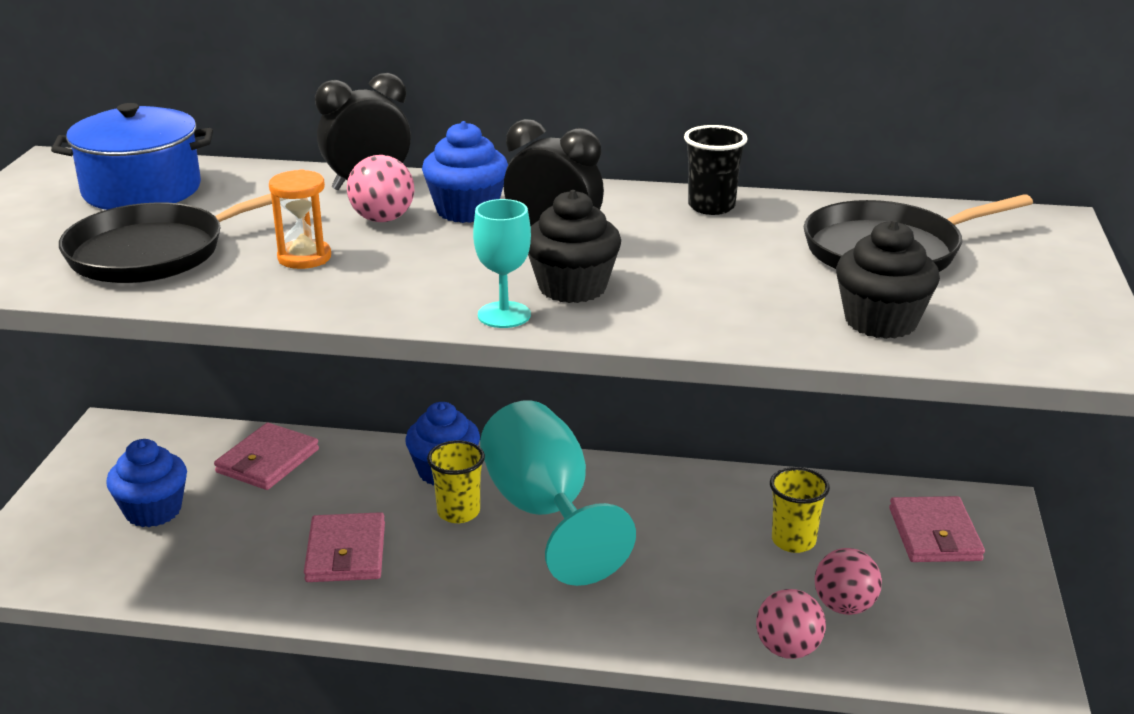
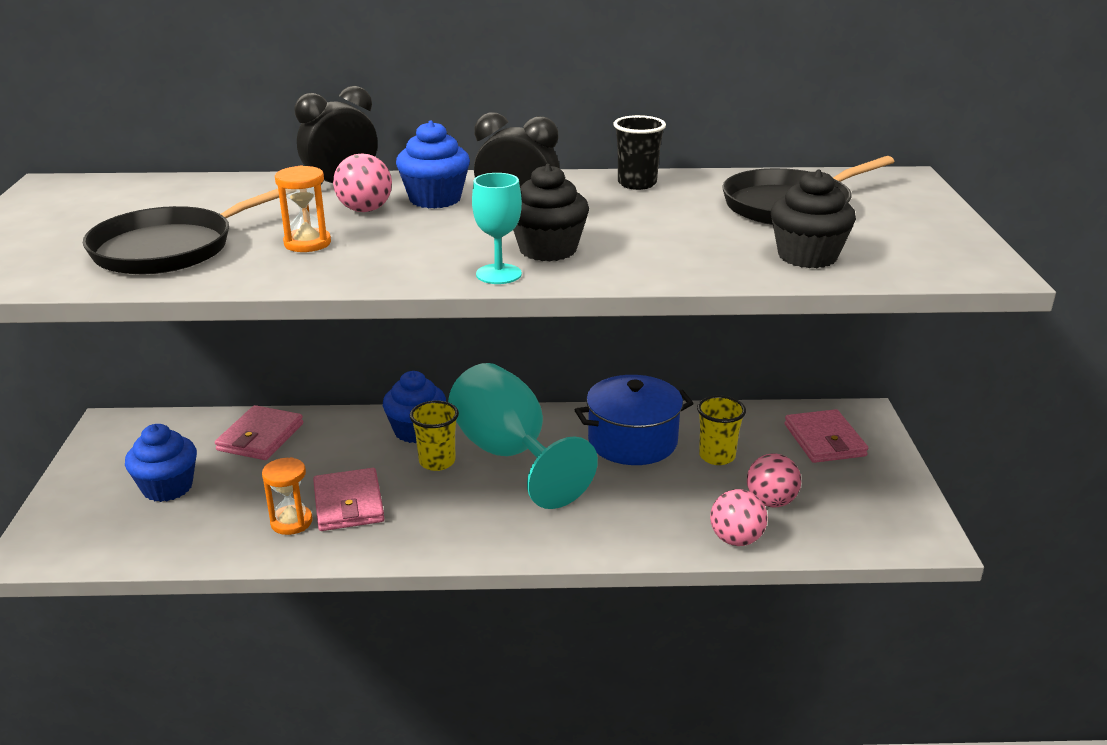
camera: 10 degrees left, 0 degrees up
blue pot [51,103,213,210] -> blue pot moved to [575,375,694,465]
none -> orange hourglass [262,457,312,535]

